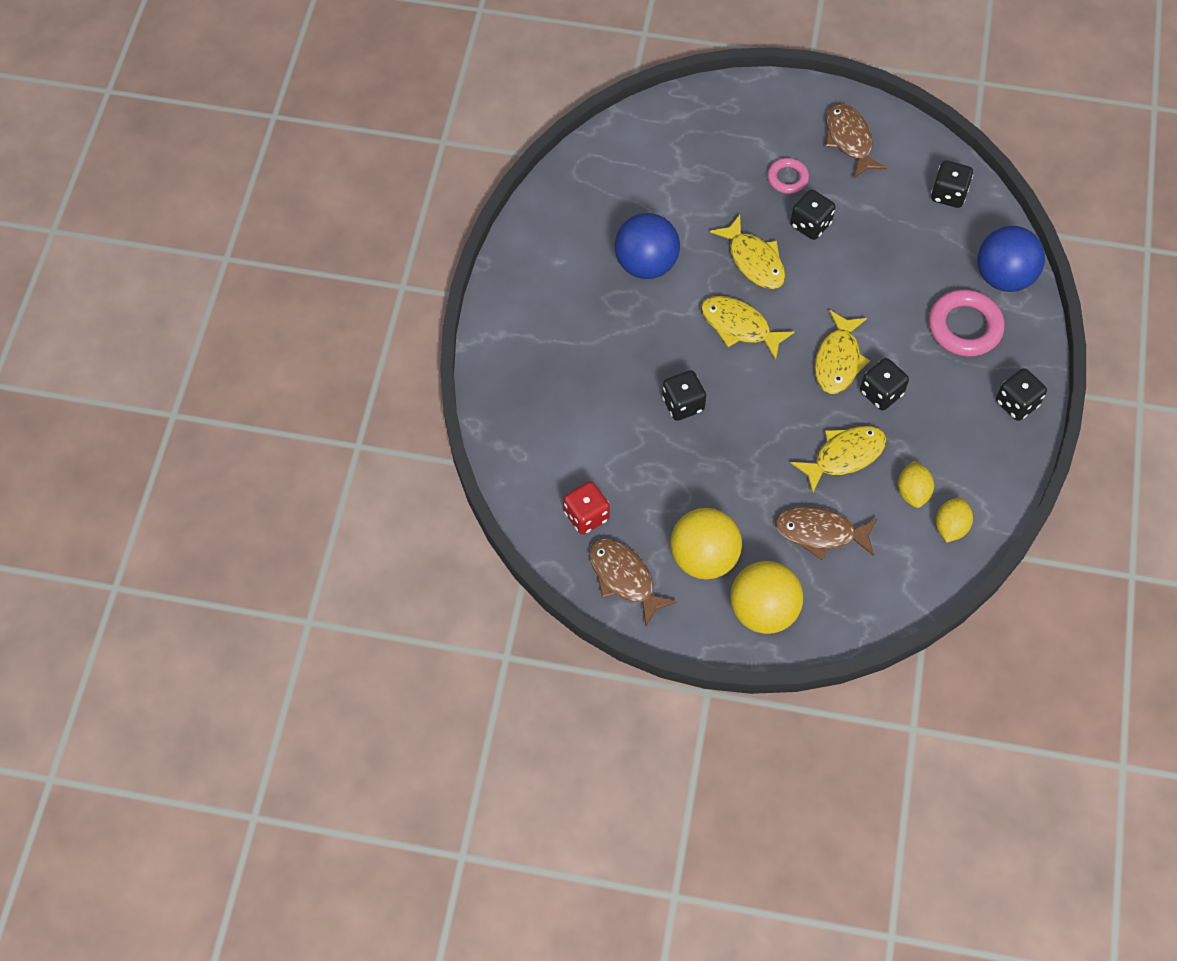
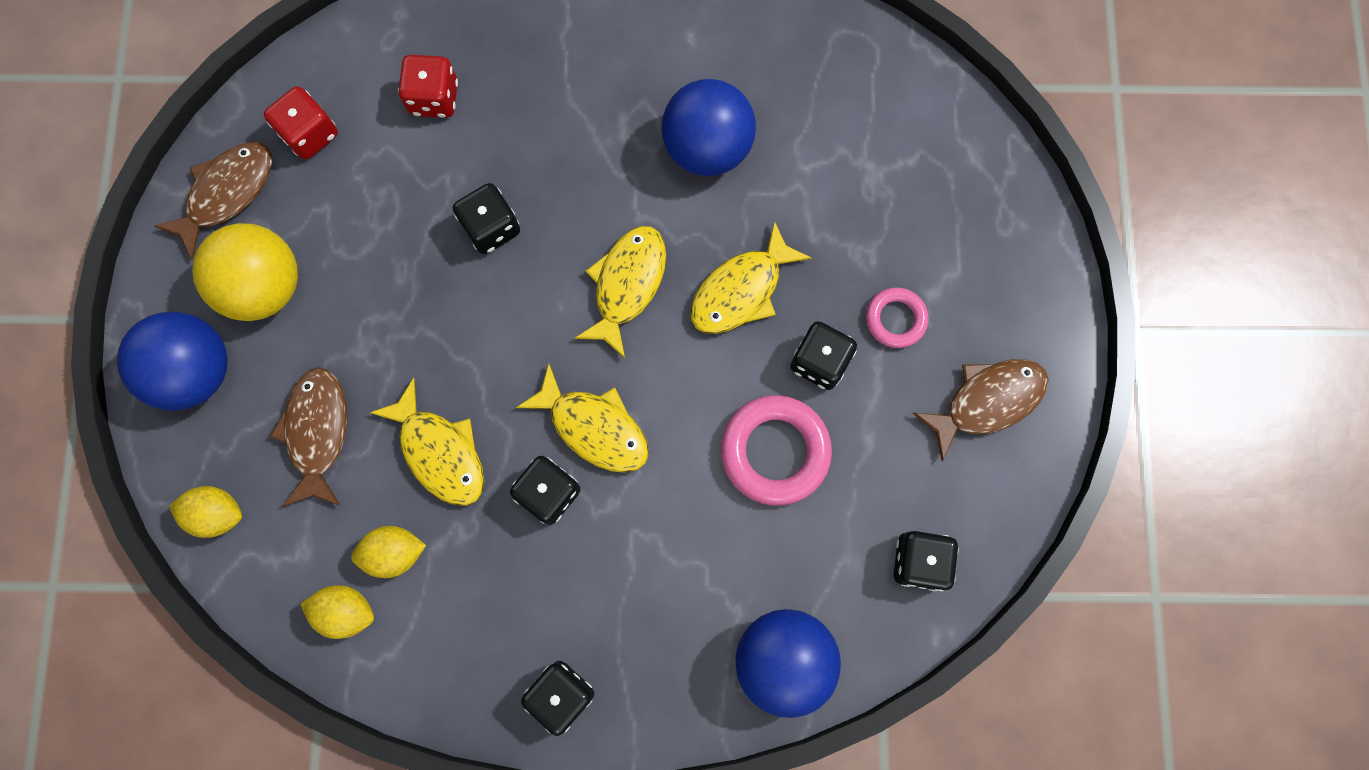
camera: 80 degrees right, 15 degrees up
yellow ball [730,561,803,634] -> blue ball [117,312,228,411]
yellow fish [815,310,870,394] -> yellow fish turned 150 degrees counterclockwise [516,364,649,473]
pink ring [929,289,1005,357] -> pink ring moved to [721,395,832,506]
none -> yellow lemon [169,486,242,538]
none -> red dice [398,55,458,118]

